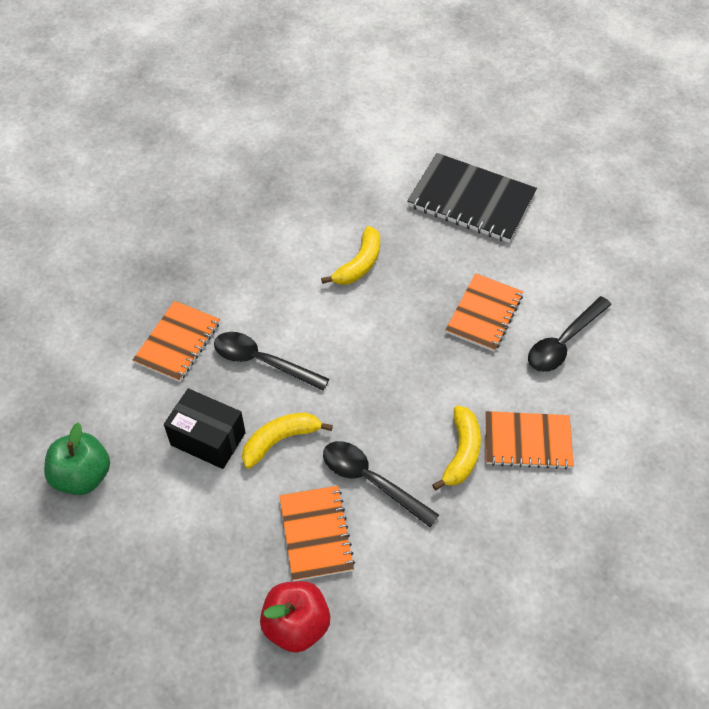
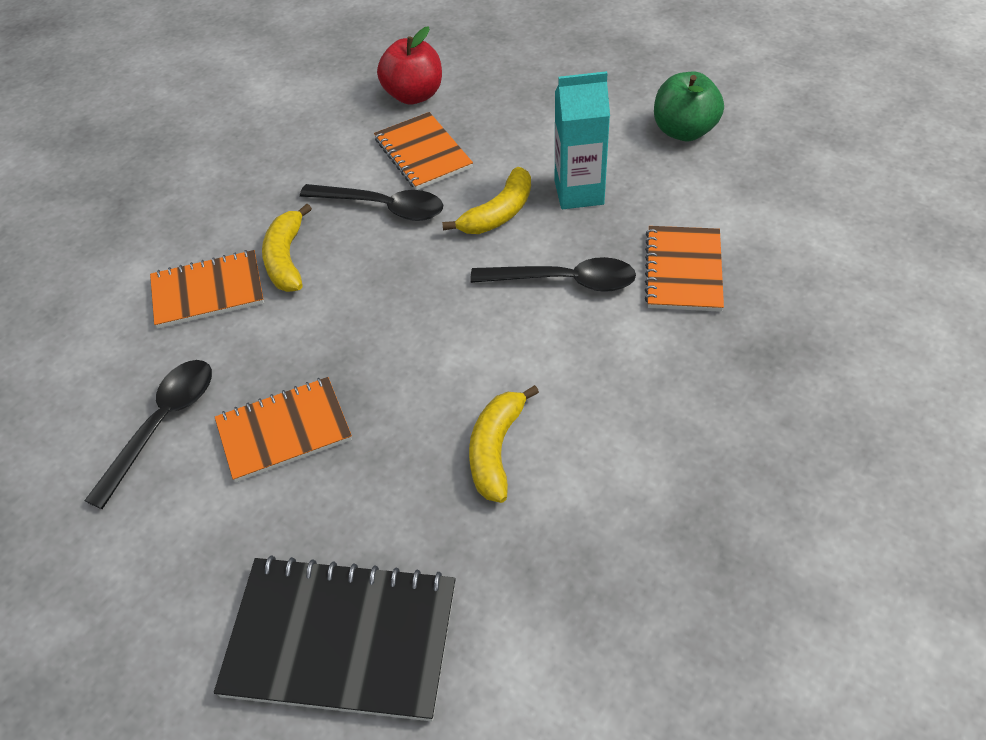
camera: 165 degrees right, 5 degrees down
black box [164,388,246,469] -> turquoise carton [555,71,610,209]
orange notebook [446,273,523,352] -> orange notebook turned 60 degrees clockwise [215,377,352,482]

